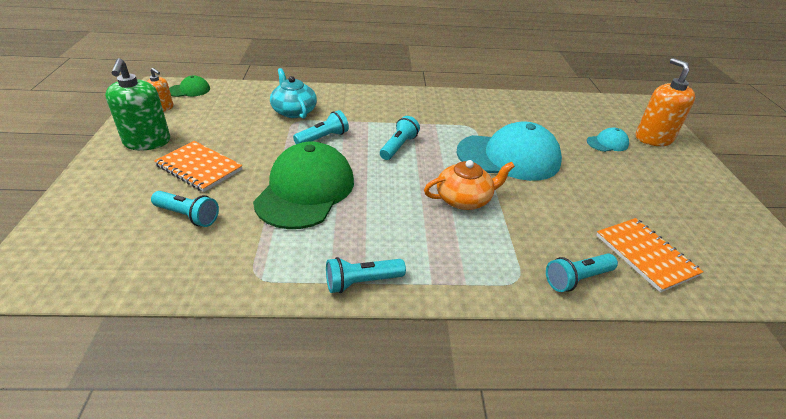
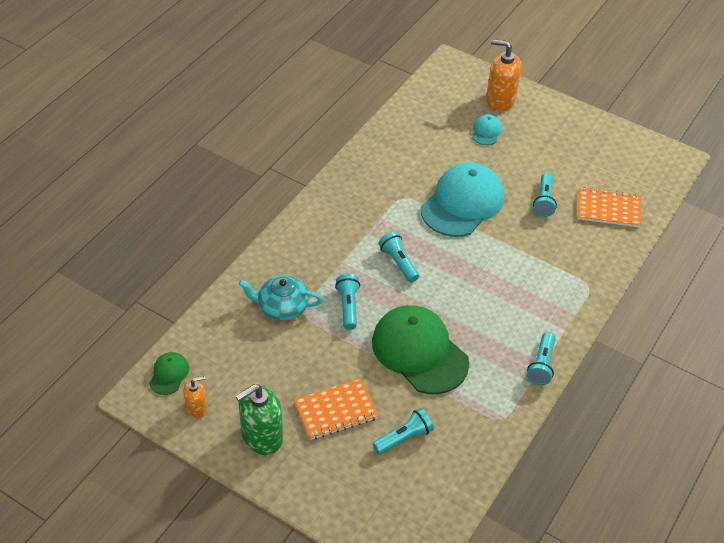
camera: 55 degrees left, 10 degrees up
green soap dispenser [105,58,170,150] -> green soap dispenser turned 120 degrees clockwise [235,384,283,455]
orange teapot [424,160,515,210] -> none
turquoise flashlight [546,254,618,292] -> turquoise flashlight moved to [533,173,557,217]

